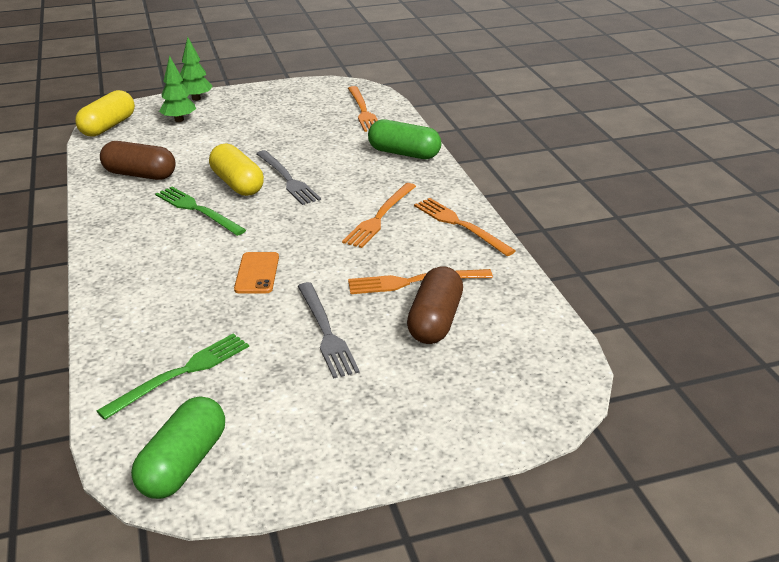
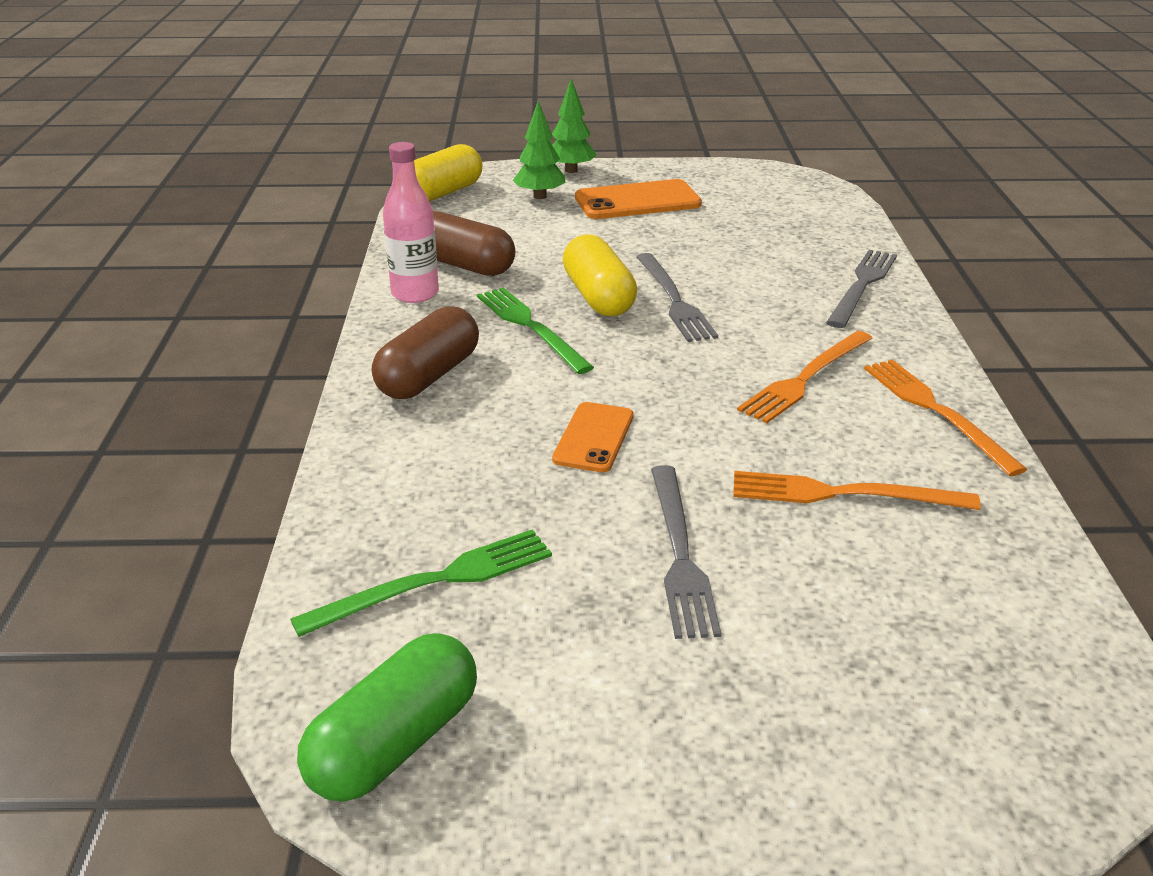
camera: 15 degrees right, 0 degrees up
orange fork [348,86,378,132] -> none
green capsule [368,119,441,159] -> grey fork [826,250,897,328]
brown capsule [407,266,463,344] -> brown capsule moved to [372,306,479,399]
none -> pink bottle [383,142,439,303]
none -> orange phone [575,179,702,219]

